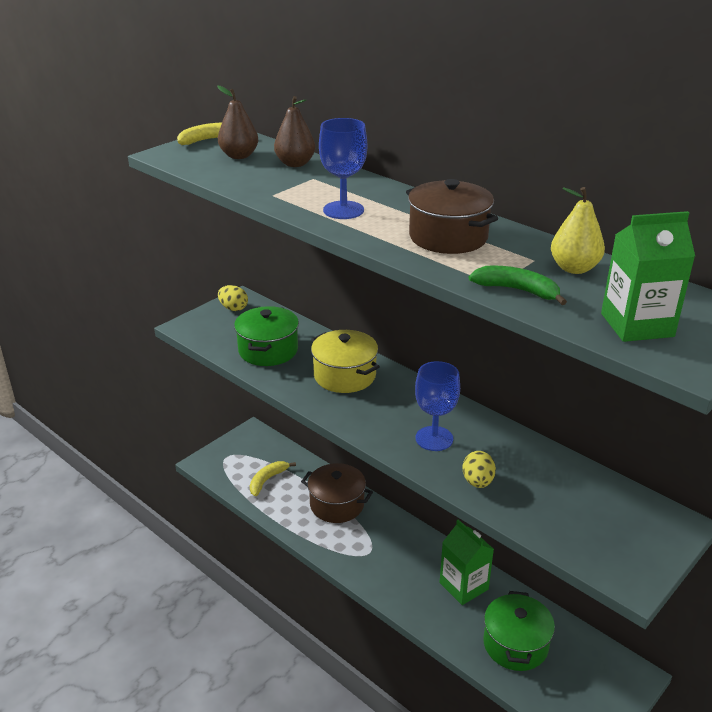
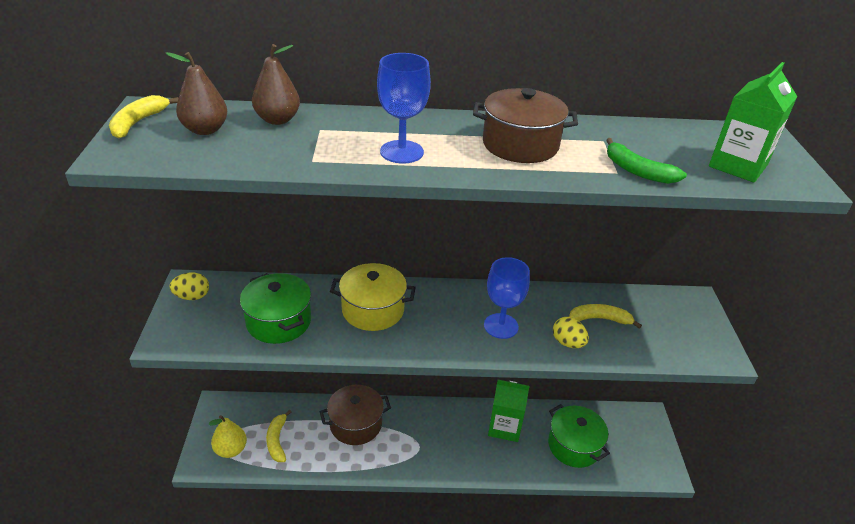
camera: 45 degrees left, 5 degrees up
green banana [469,266,567,305] -> green banana turned 120 degrees counterclockwise [607,138,687,184]
yellow pear [551,187,605,274] -> yellow pear moved to [209,415,247,458]
none -> yellow banana [569,304,642,329]

